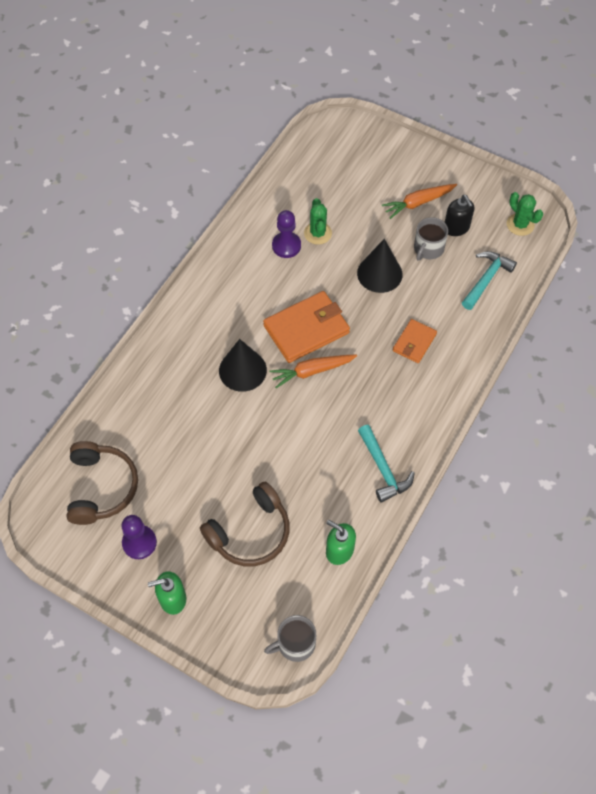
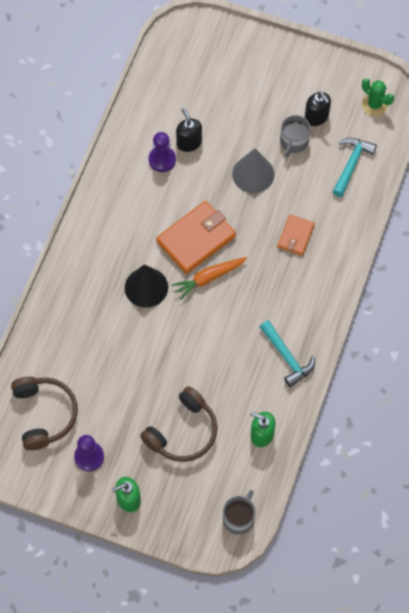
camera: 10 degrees left, 5 degrees up
grey mug [264,615,316,662] -> grey mug turned 150 degrees clockwise [223,490,256,535]
green cactus [304,198,332,245] -> black soap dispenser [176,108,202,152]
black cone [357,239,402,293] -> grey cone [232,148,275,193]
orange carrot [382,184,457,219] -> none

